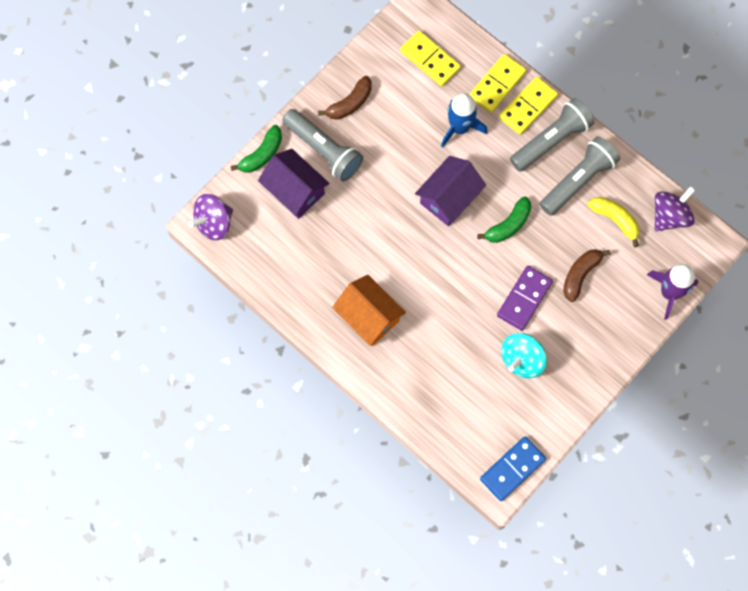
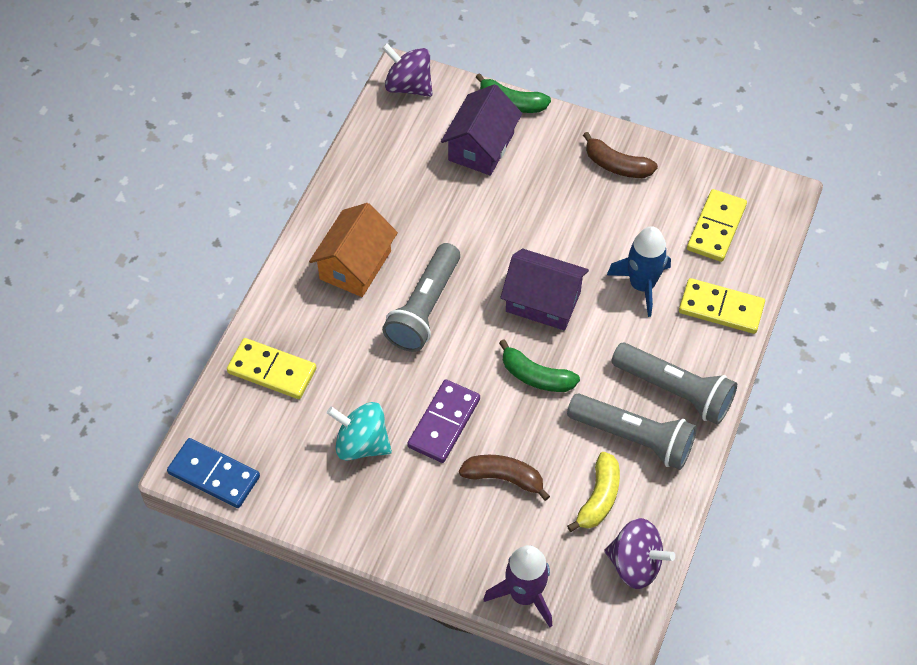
camera: 70 degrees right, 15 degrees down
grey flashlight [282,109,363,181] -> grey flashlight moved to [382,243,460,352]
purple domino [497,266,553,331] -> purple domino turned 75 degrees counterclockwise [407,379,480,463]
yellow domino [499,77,558,135] -> yellow domino moved to [227,338,317,399]

